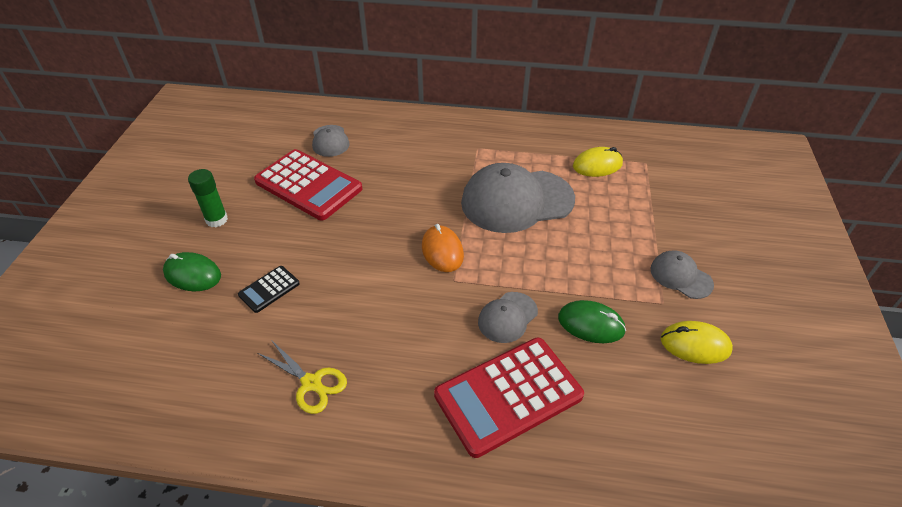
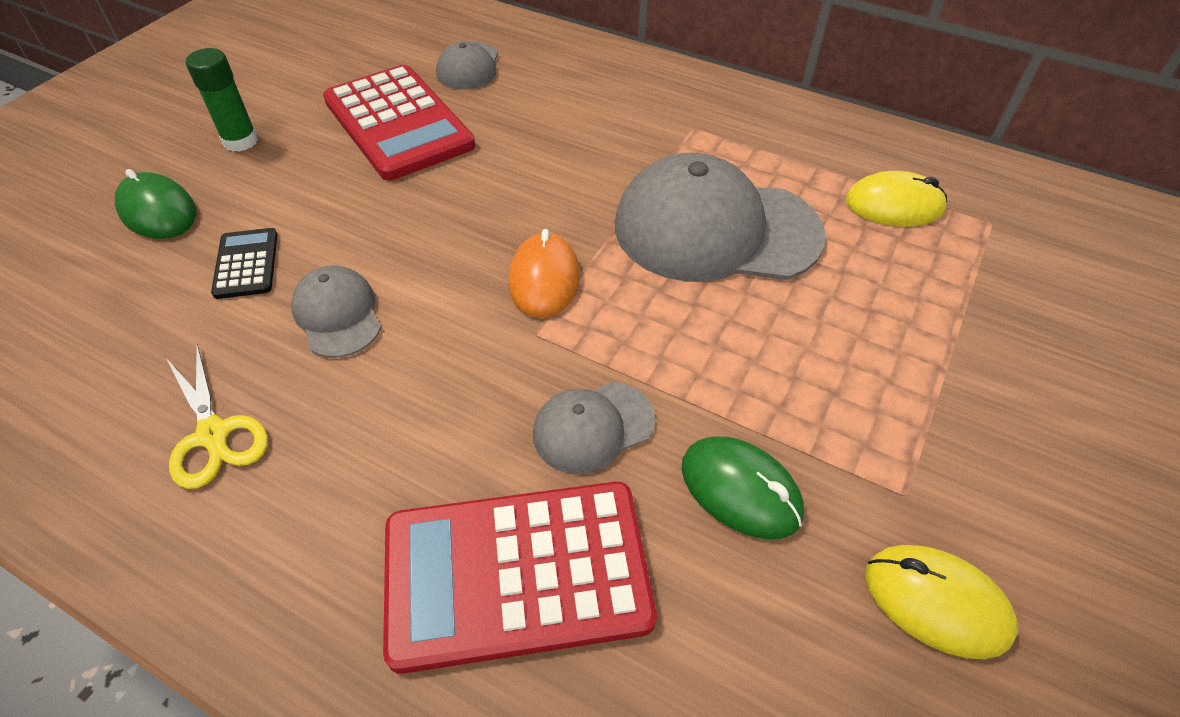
camera: 20 degrees right, 5 degrees up
black calculator [238,266,300,313] -> black calculator turned 105 degrees clockwise [211,228,278,299]
grey cap [650,250,714,299] -> grey cap moved to [291,265,381,358]

